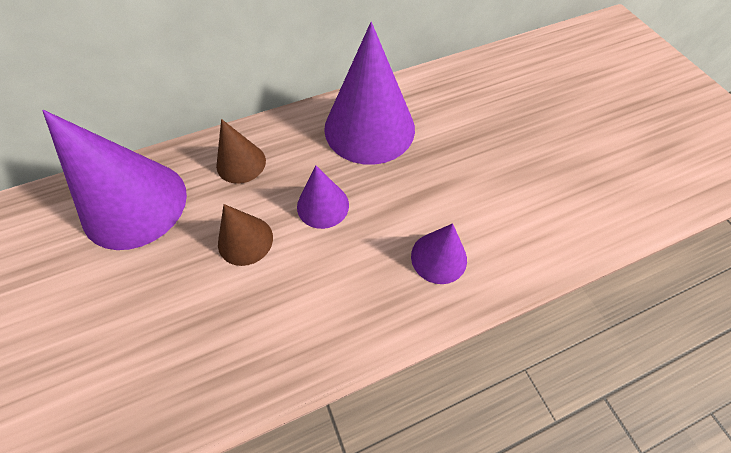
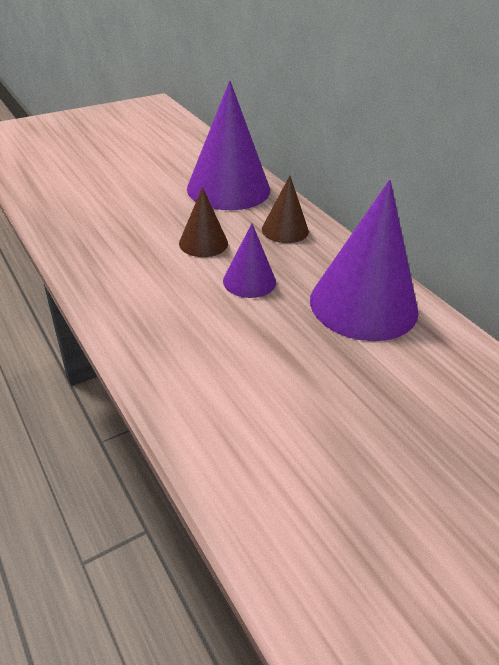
camera: 80 degrees right, 20 degrees down
purple cone [411,223,467,284] -> none

